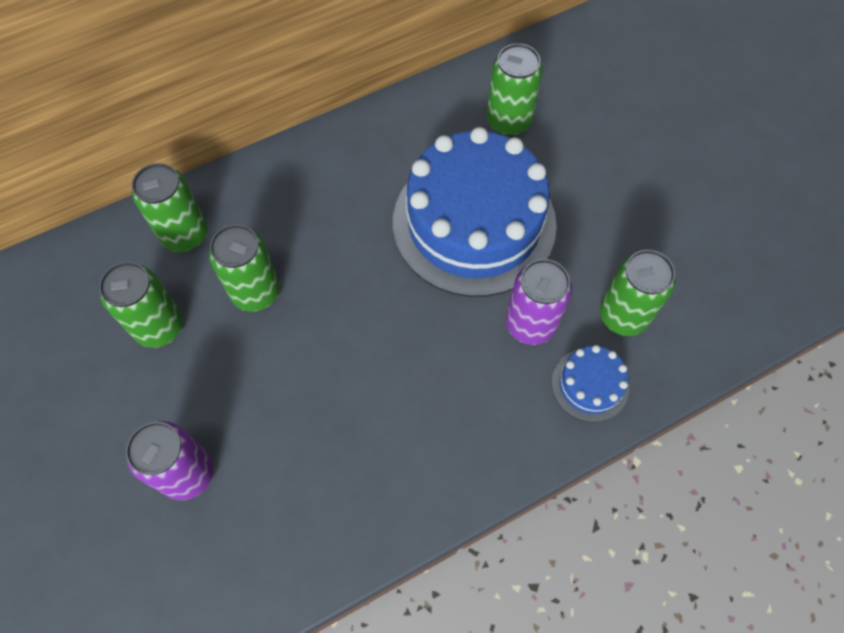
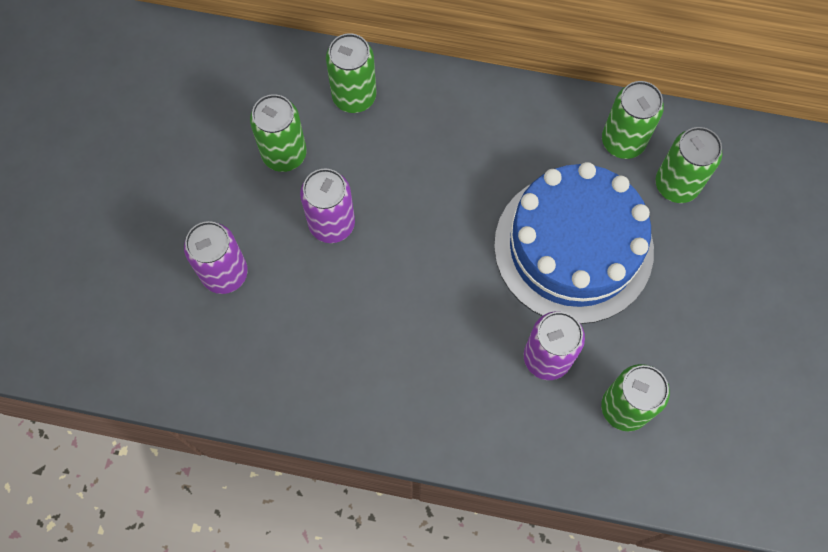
camera: 40 degrees right, 5 degrees up
green can [209,224,280,312] -> green can moved to [602,81,664,159]
blue cake [552,345,629,423] -> none
none -> purple can [300,169,355,243]

